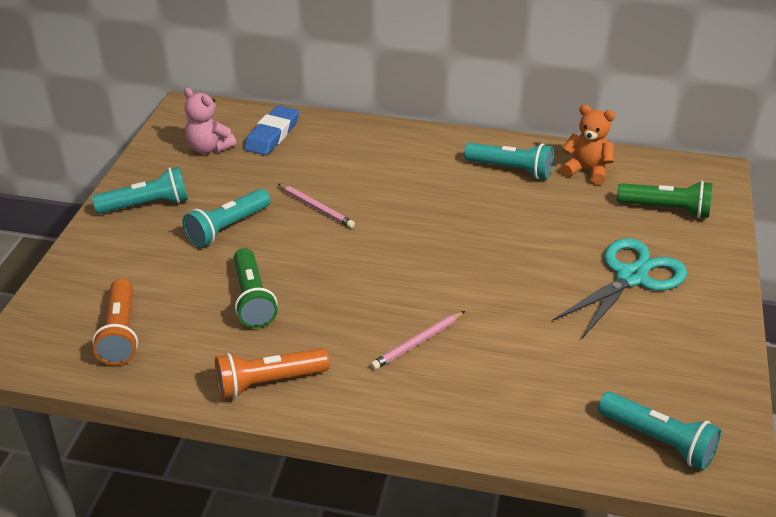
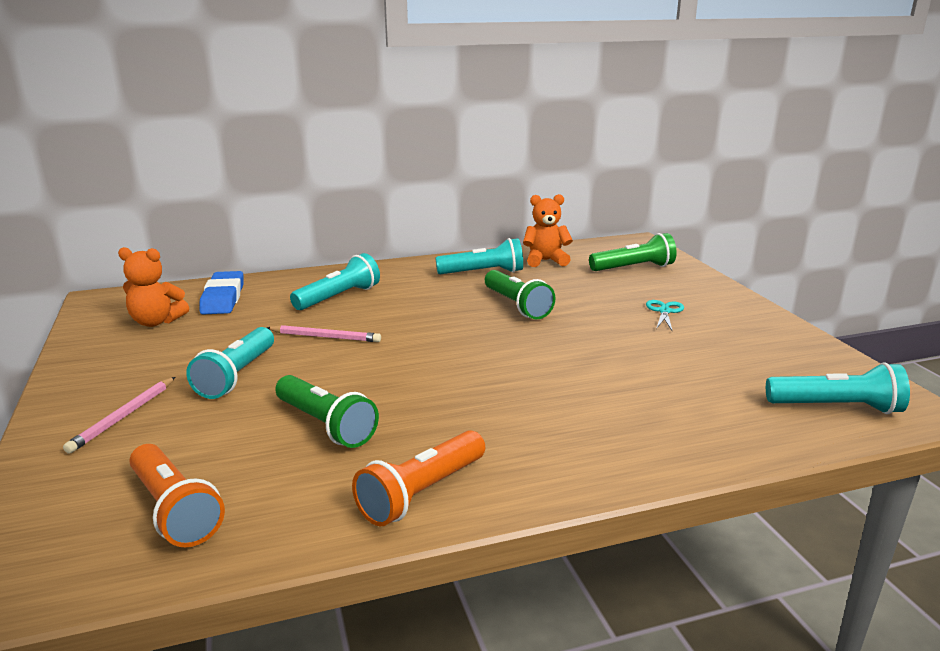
camera: 30 degrees left, 15 degrees down
turquoise flashlight [92,167,188,214] -> turquoise flashlight moved to [290,253,380,310]
pink teddy bear [184,88,236,154] -> orange teddy bear [118,247,189,327]
pink pencil [370,311,465,370] -> pink pencil moved to [63,377,175,453]
turquoise scissors [553,238,687,340] -> turquoise scissors [646,300,684,330], size x0.45
none -> green flashlight [485,270,555,319]

